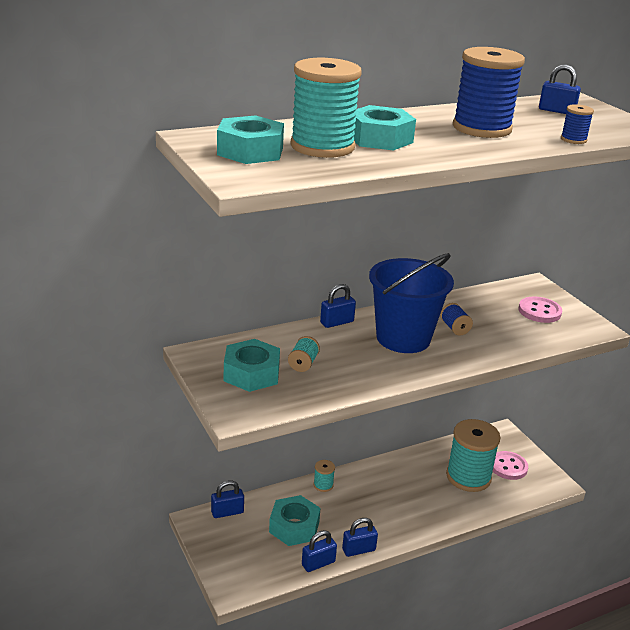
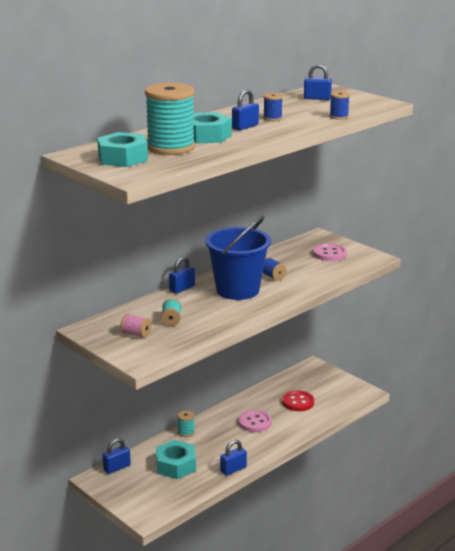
camera: 15 degrees left, 5 degrees down
turquoise nut [224,339,280,392] -> pink spool [120,314,151,338]
blue padlock [302,530,337,572] -> blue padlock moved to [232,89,259,130]
turquoise spool [446,419,501,492] -> red button [282,390,314,411]
blue spool [453,47,525,138] -> blue spool [263,93,283,121], size x0.43
pink button [493,451,528,480] -> pink button moved to [239,410,272,432]

